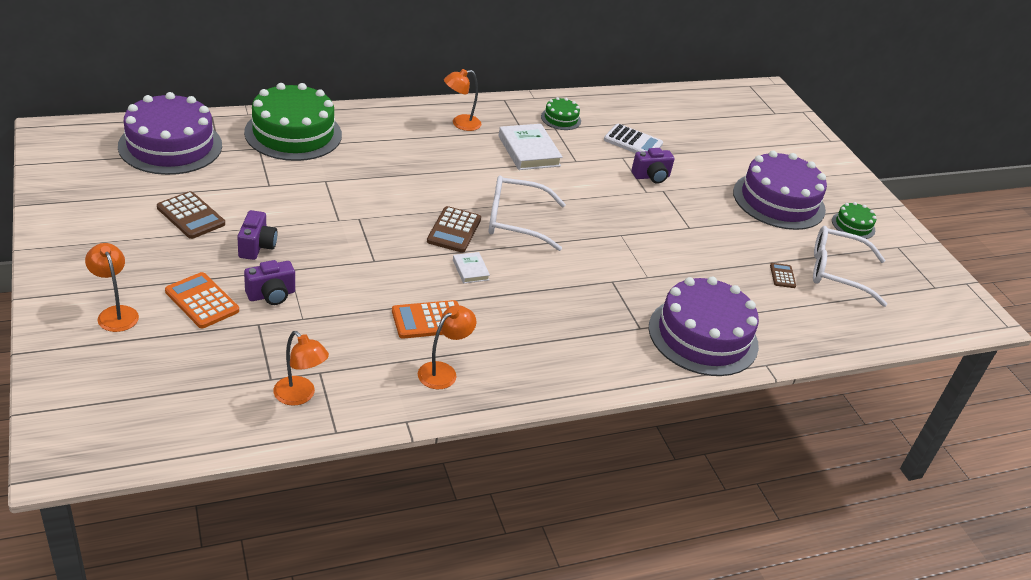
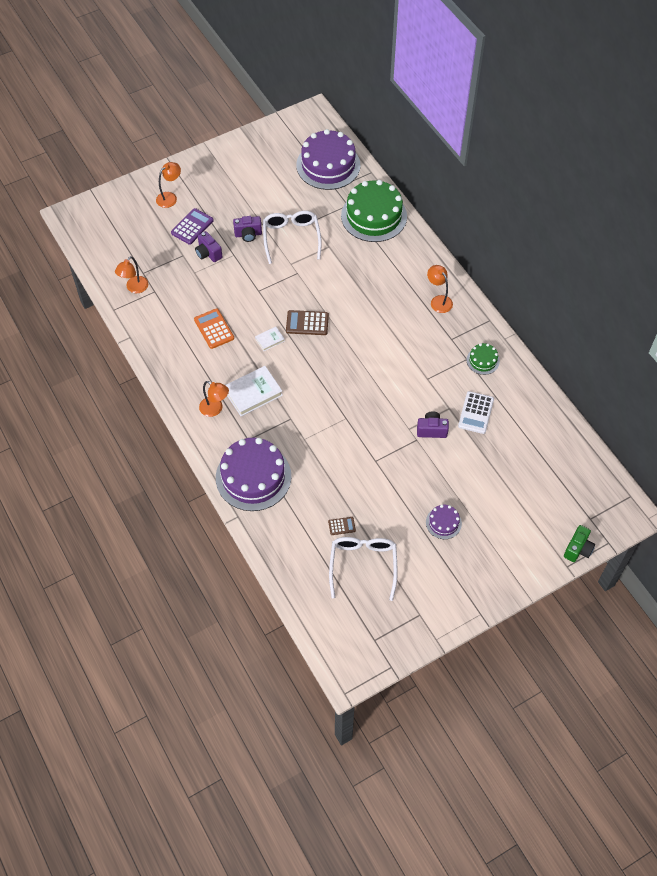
camera: 85 degrees right, 20 degrees up
brown calculator [157,191,225,239] -> none
orange calculator [165,272,239,329] -> purple calculator [171,208,214,245]
orange lamp [418,305,476,389] -> orange lamp moved to [199,381,229,417]
white glasses [488,175,566,251] -> white glasses moved to [263,211,322,264]
white book [498,124,563,170] -> white book moved to [225,366,283,416]
purple camera [631,148,675,184] -> purple camera turned 120 degrees clockwise [417,412,449,438]
purple cake [733,151,827,230] -> purple cake [426,505,462,539], size x0.46
green cake [832,202,876,239] -> none
none -> green camera [564,525,595,562]

